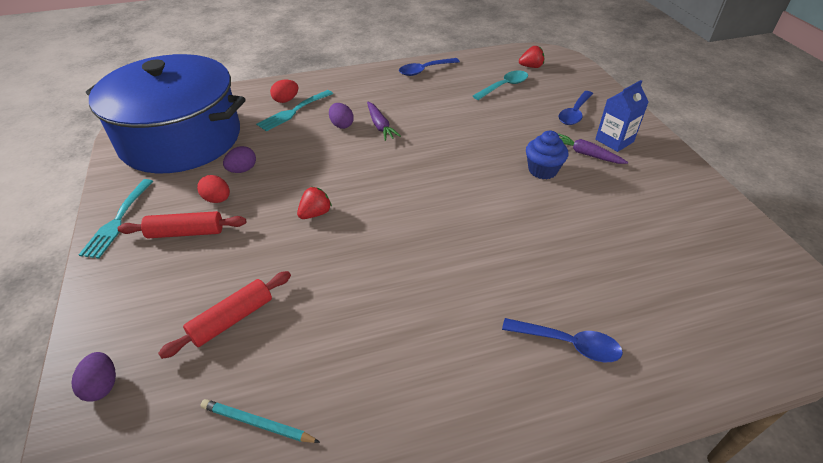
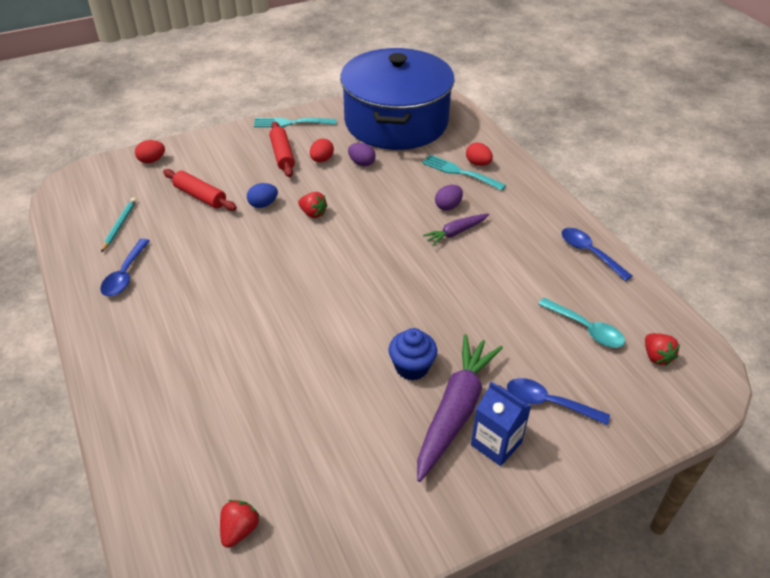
camera: 80 degrees right, 0 degrees up
purple egg [71,352,116,402] -> red egg [135,140,165,163]
blue spoon [502,318,623,362] -> blue spoon moved to [100,238,150,296]
purple carrot [558,133,628,164] -> purple carrot [417,334,503,482], size x1.90
none -> red strawberry [220,500,259,548]
none -> blue egg [247,183,278,208]

